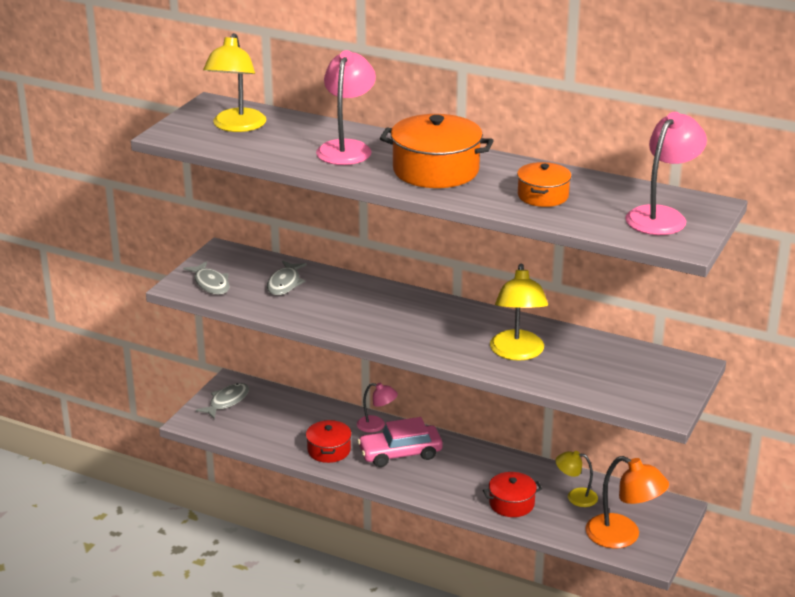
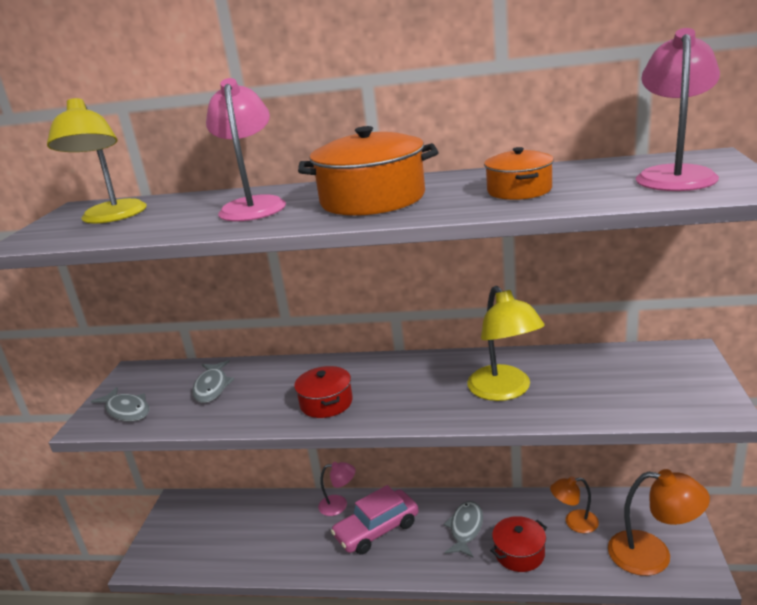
camera: 15 degrees left, 5 degrees down
grey fish [196,383,249,419] -> grey fish moved to [444,501,483,558]
red pot [306,420,352,463] -> red pot moved to [294,366,353,418]
yellow lamp [556,451,598,507] -> orange lamp [550,477,599,533]

